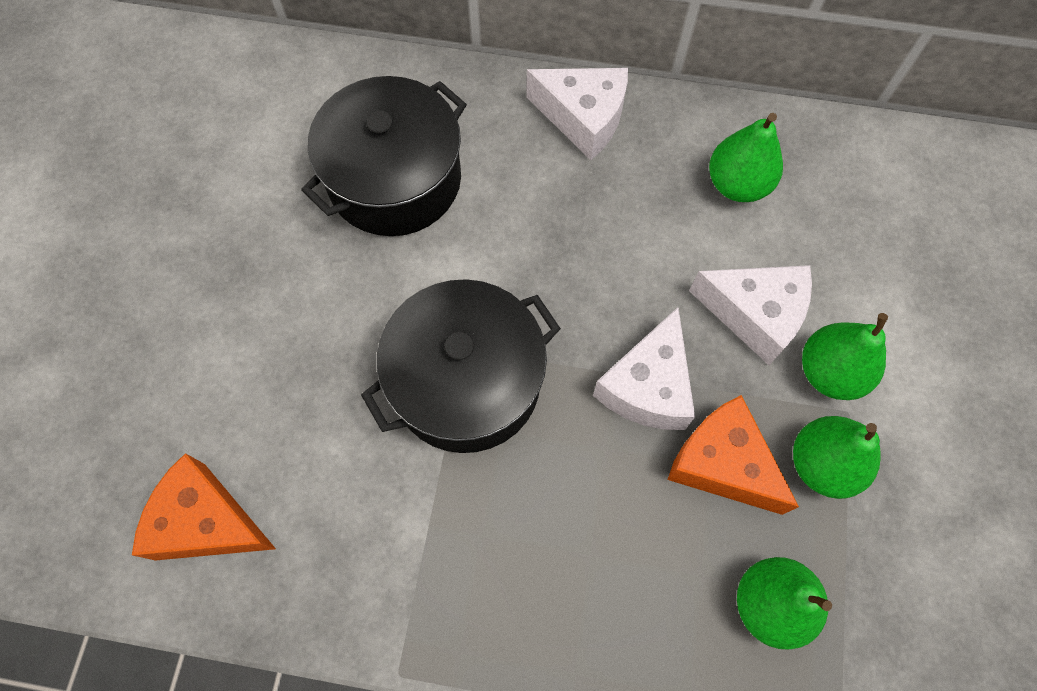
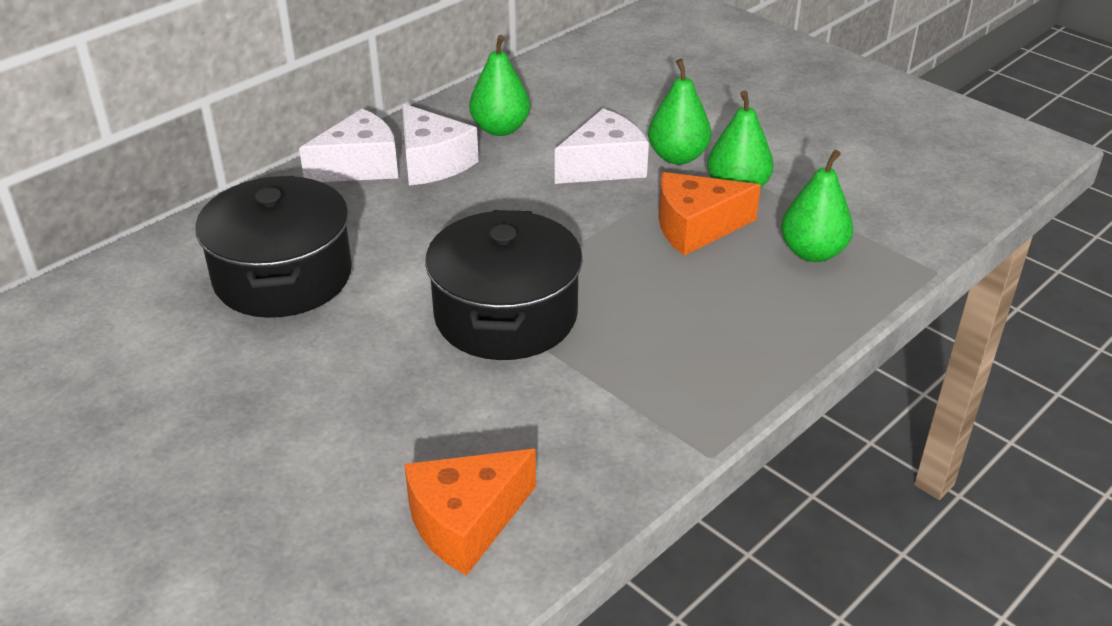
camera: 55 degrees left, 30 degrees down
white cheese [593,307,695,430] -> white cheese moved to [402,104,479,186]

